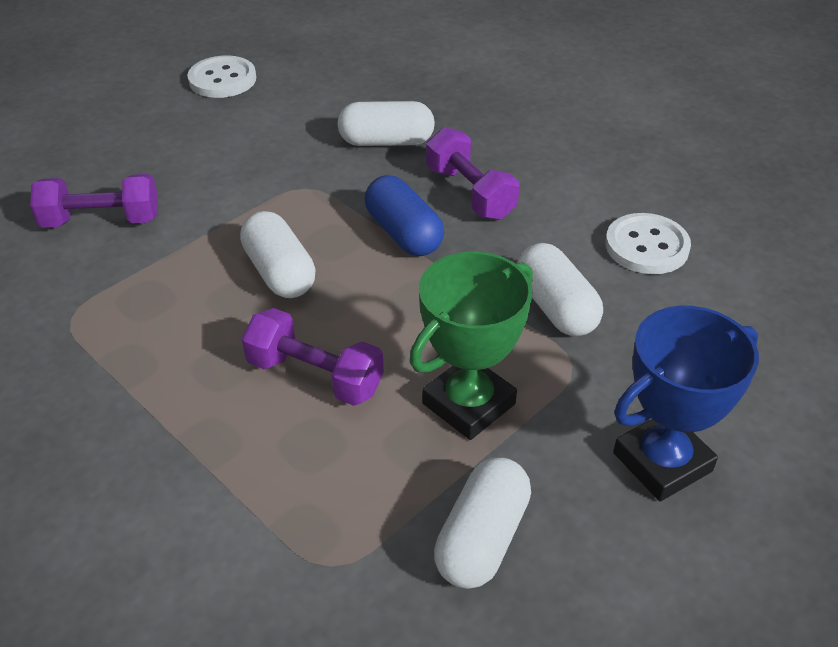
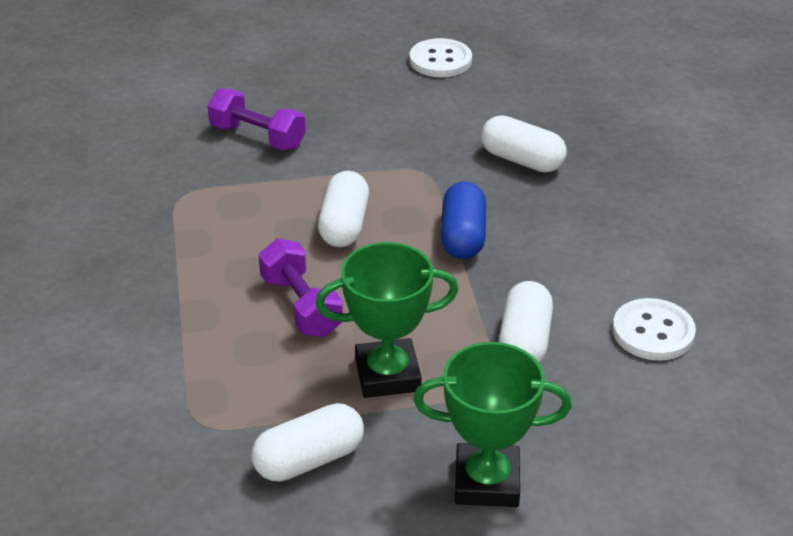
camera: 35 degrees right, 5 degrees down
purple dumbbell [426,127,519,220] -> none
blue trophy [613,306,759,501] -> green trophy [413,342,572,507]

